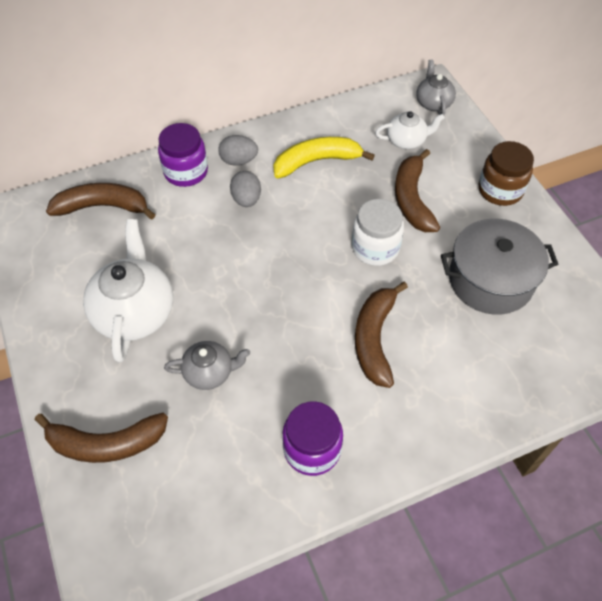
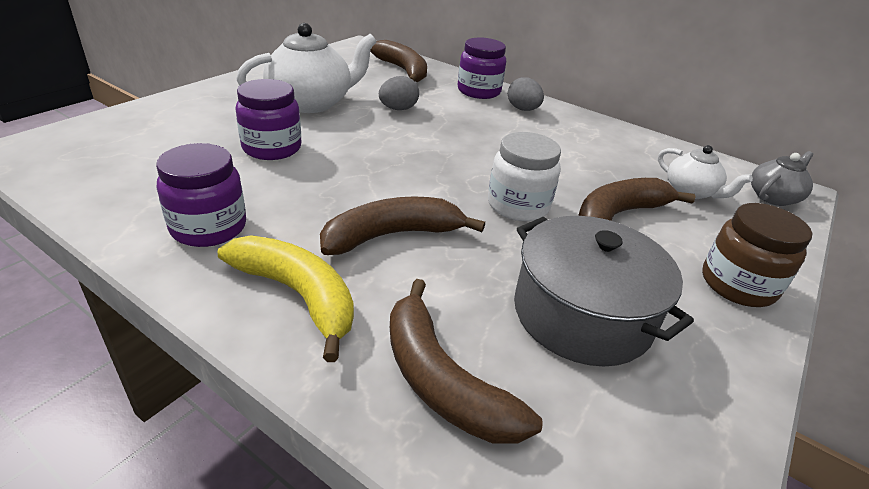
camera: 55 degrees right, 20 degrees down
brown banana [35,413,168,463] -> brown banana moved to [390,279,543,444]
grey teapot [164,341,250,390] -> purple jar [236,79,301,160]
grey egg [230,171,261,207] -> grey egg moved to [379,76,419,110]
yellow banana [273,137,375,179] -> yellow banana moved to [218,235,354,362]

